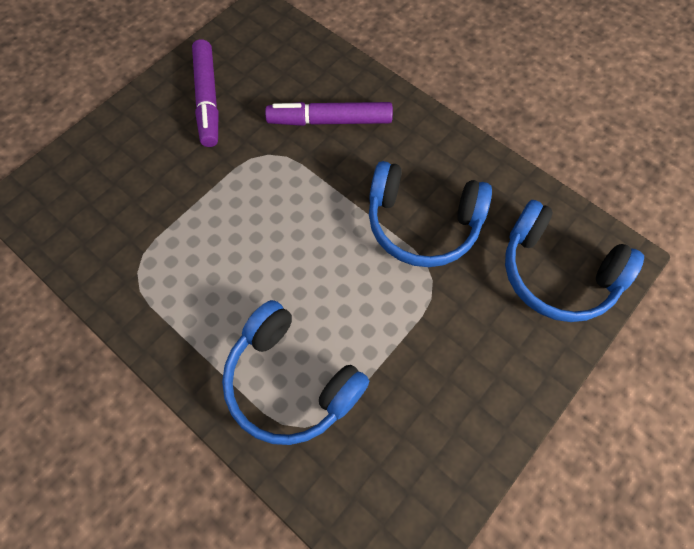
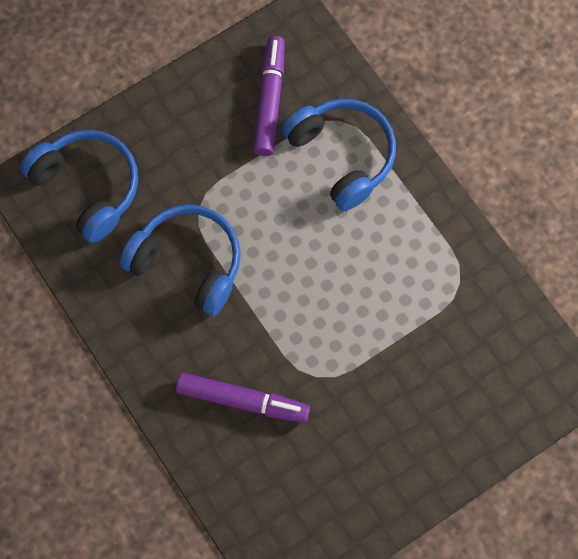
camera: 165 degrees left, 5 degrees up
purple marker [192,39,218,147] -> purple marker moved to [253,36,285,156]

